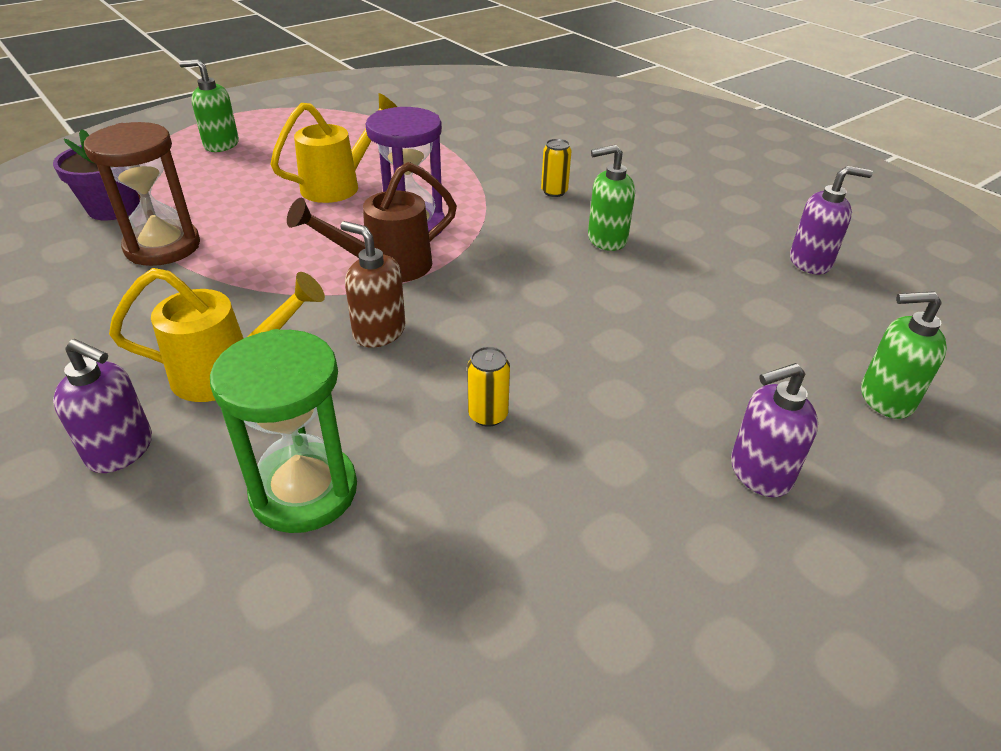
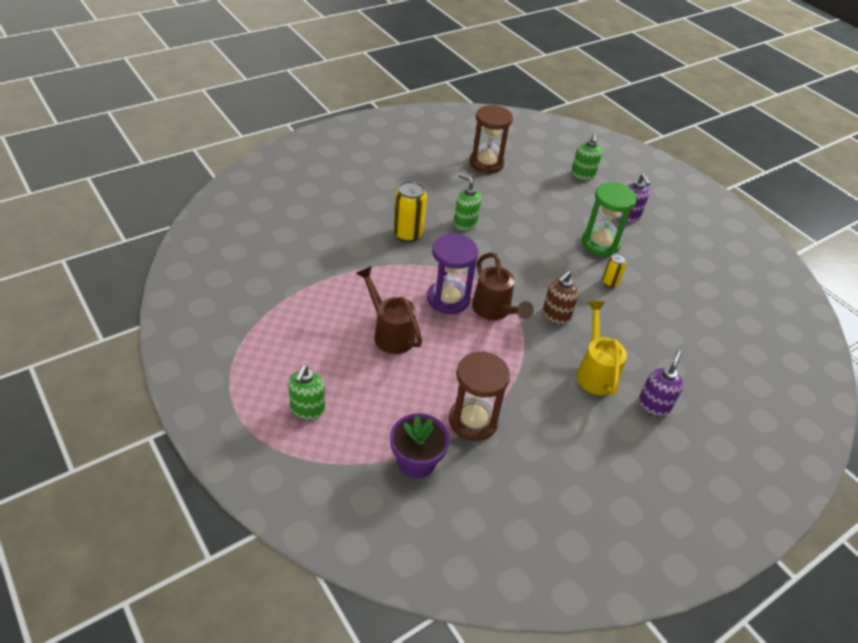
camera: 90 degrees left, 5 degrees up
green hourglass [210,329,357,533] -> green hourglass moved to [582,182,637,256]
yellow watering can [270,93,397,203] -> brown watering can [356,266,422,354]
yellow can [541,139,572,197] -> yellow can [393,181,427,242], size x1.77
green soap dispenser [588,145,635,251] -> green soap dispenser turned 135 degrees clockwise [454,173,481,231]
purple soap dispenser [790,166,873,275] -> brown hourglass [469,105,513,174]

